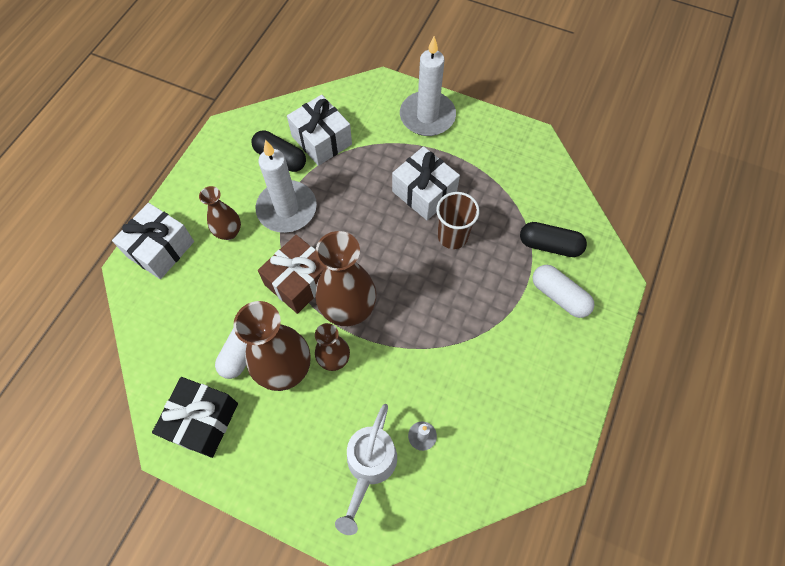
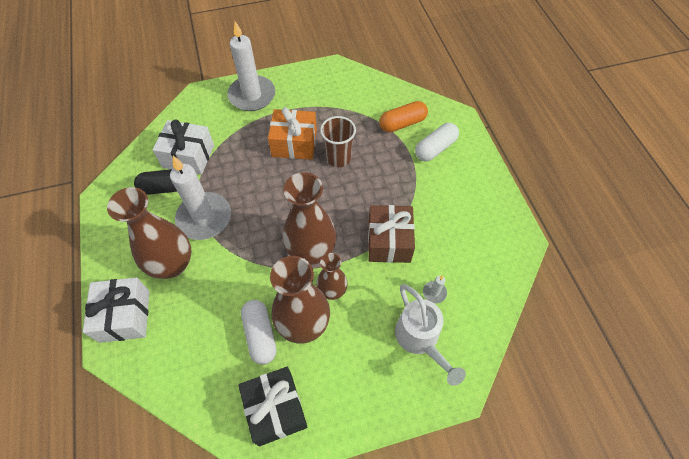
camera: 40 degrees left, 5 degrees down
brown vase [199,186,241,240] -> brown vase [107,187,192,279], size x1.76
brown gift [258,235,325,314] -> brown gift moved to [368,205,415,263]
white gift [392,146,460,220] -> orange gift [268,107,317,160]
black capsule [520,222,587,257] -> orange capsule [379,101,428,132]
white capsule [533,265,594,318] -> white capsule turned 45 degrees counterclockwise [415,123,459,161]

